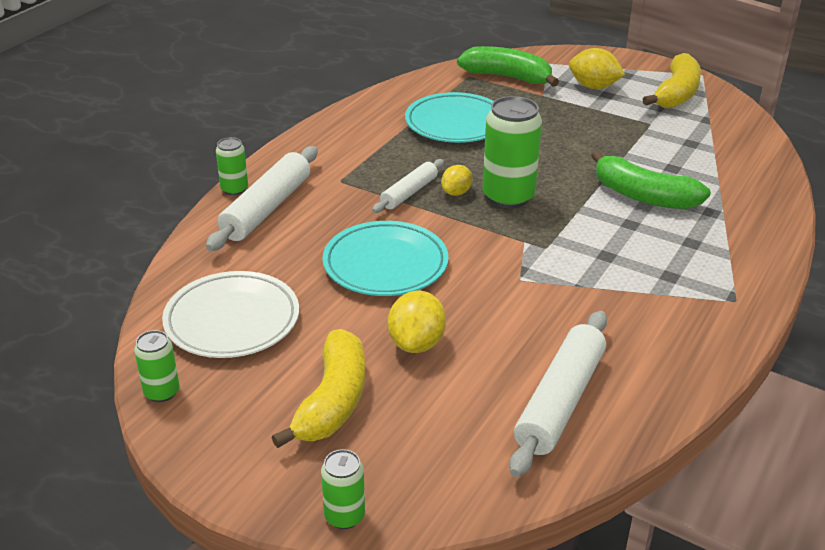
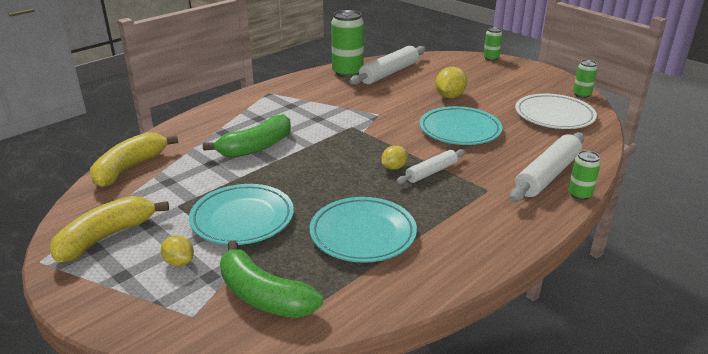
camera: 165 degrees left, 5 degrees down
yellow banana [271,329,365,448] -> yellow banana moved to [90,132,178,187]
green can [482,96,542,208] -> green can moved to [331,10,364,78]
yellow lemon [569,48,625,89] -> yellow lemon [161,235,194,267], size x0.63
green banana [591,150,711,209] -> green banana turned 90 degrees clockwise [203,114,291,158]
none -> turquoise plate [189,184,294,245]

